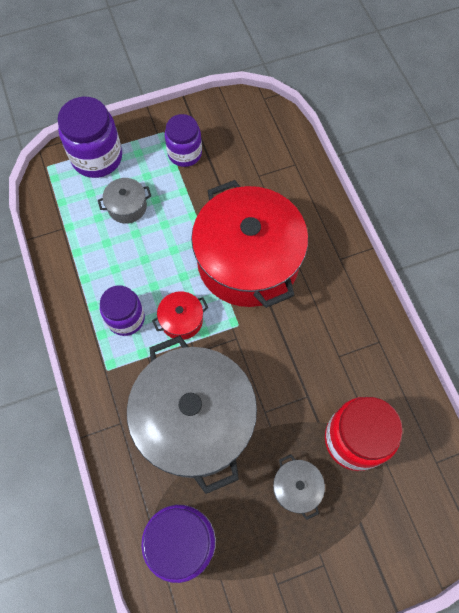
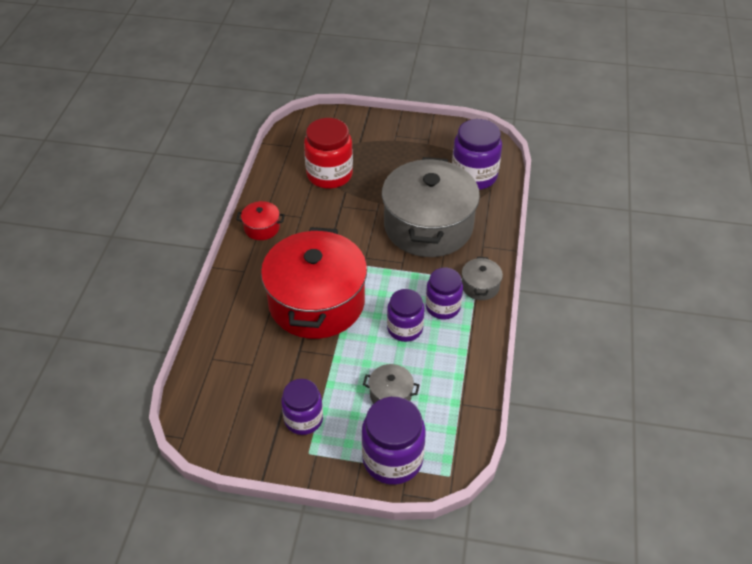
camera: 150 degrees left, 20 degrees down
red pot [152,291,209,340] -> red pot moved to [236,201,285,240]
grey pot [273,454,325,520] -> grey pot moved to [462,257,503,300]
none -> purple jar [387,289,424,342]

